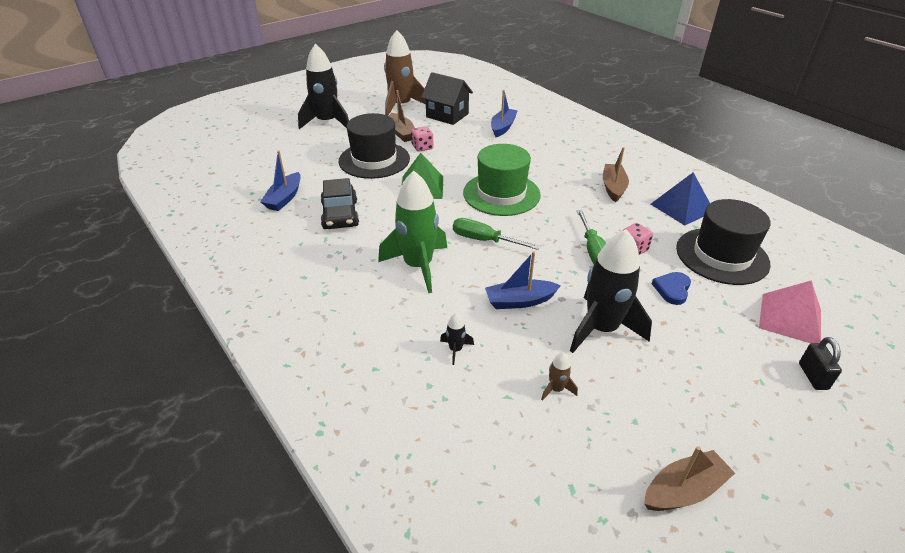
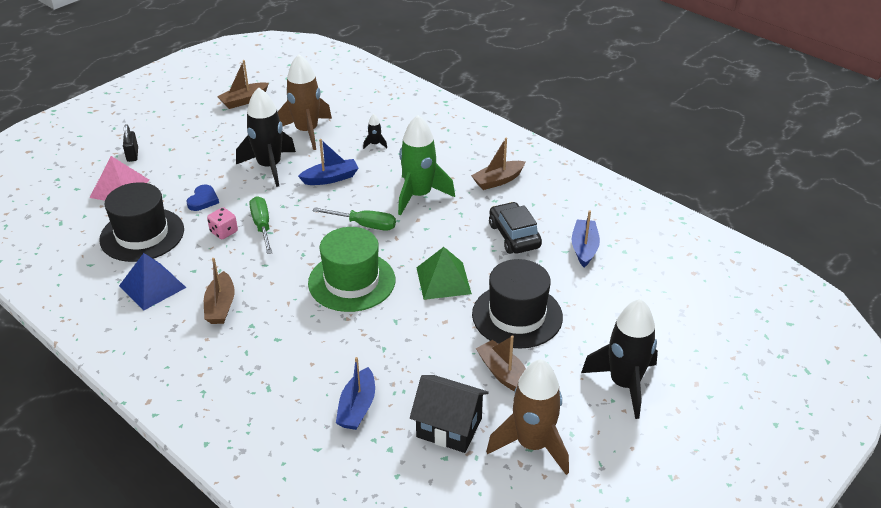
camera: 170 degrees right, 0 degrees up
pink dice [411,126,433,152] -> none
brown rocket [541,352,578,401] -> brown rocket [278,54,332,150], size x2.46
none -> brown boat [471,138,526,190]

